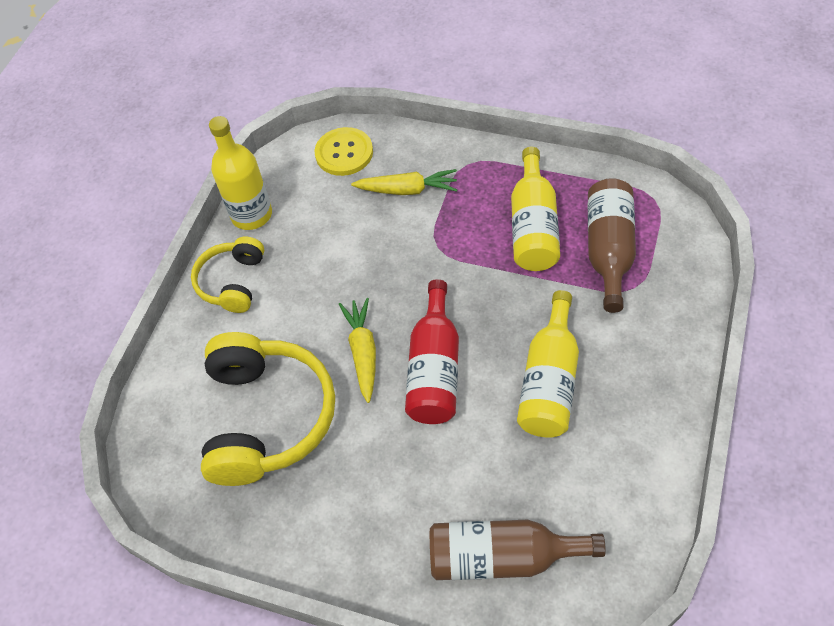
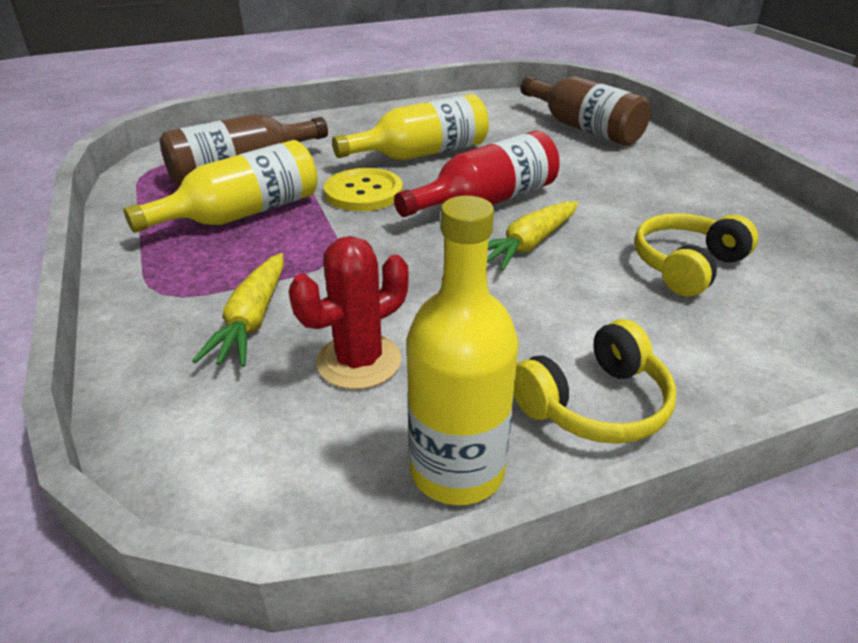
camera: 135 degrees left, 20 degrees down
yellow headphones [201,332,335,486] -> yellow headphones [634,213,758,297], size x0.57
yellow button [315,127,373,176] -> yellow button moved to [324,168,403,211]
yellow carrot [351,169,457,195] -> yellow carrot turned 135 degrees counterclockwise [192,253,284,367]
none -> red cactus [289,236,409,389]

